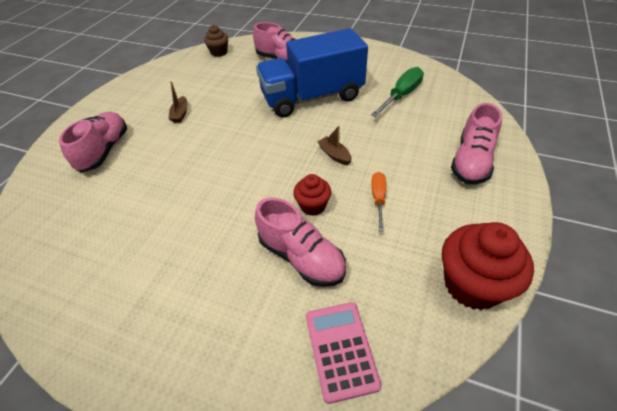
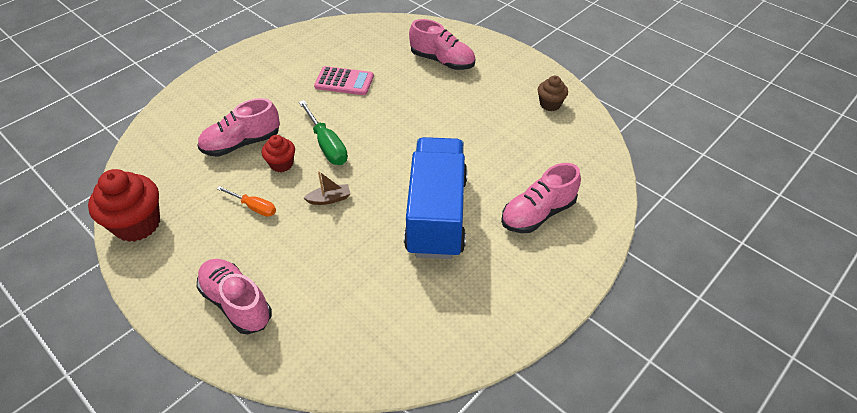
camera: 110 degrees right, 0 degrees up
brown boat [168,81,188,123] -> none
brown cupcake [204,25,228,57] -> brown cupcake moved to [538,76,568,111]
pink calculator [306,302,382,404] -> pink calculator moved to [314,66,374,95]
green screwdriver [371,67,424,117] -> green screwdriver moved to [299,100,348,165]

